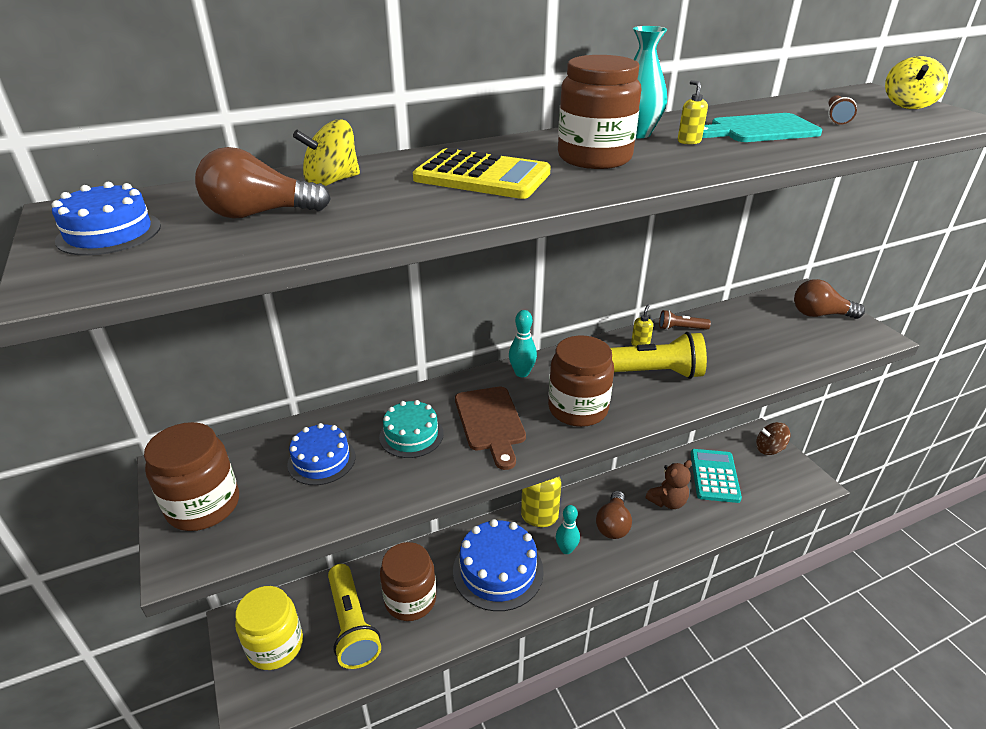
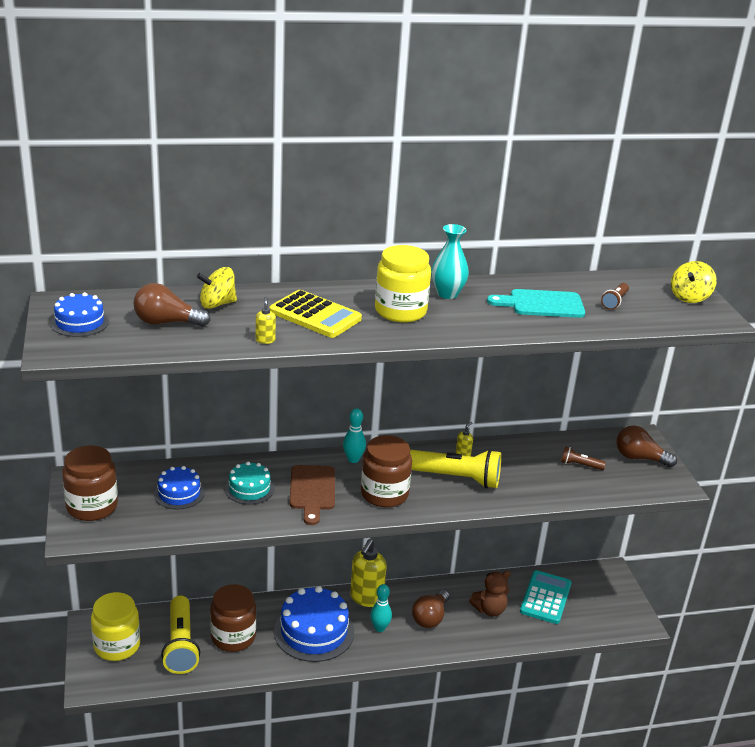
camera: 10 degrees right, 5 degrees down
brown jar [558,55,641,169] -> yellow jar [375,245,431,323]
brown flashlight [659,310,711,330] -> brown flashlight moved to [561,446,606,470]
yellow soap dispenser [678,80,708,144] -> yellow soap dispenser moved to [256,297,276,344]
brown spinning top [756,422,790,455] -> none

